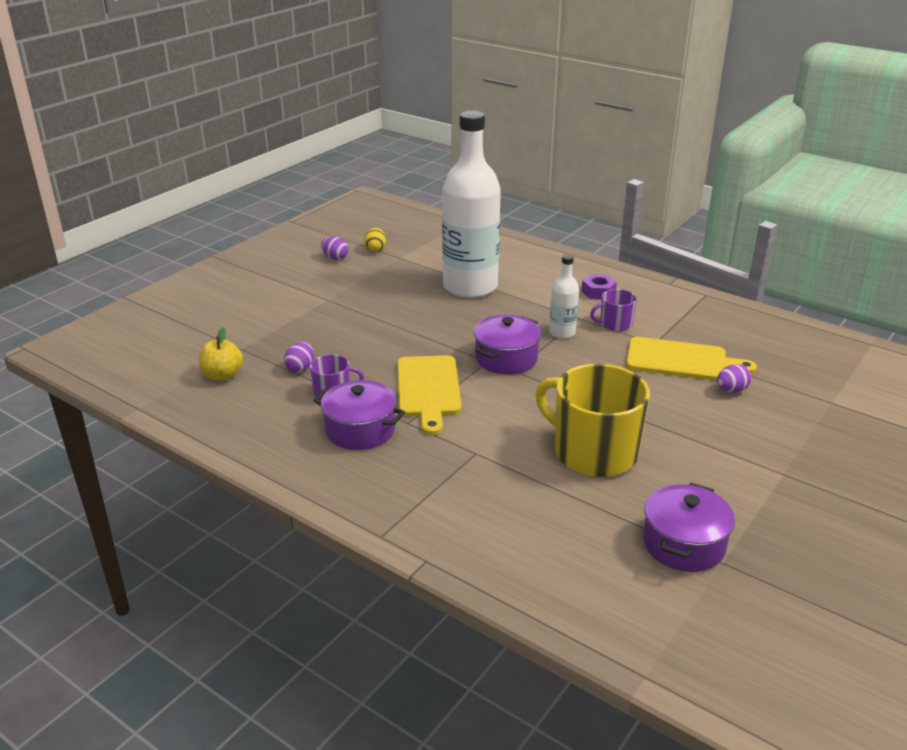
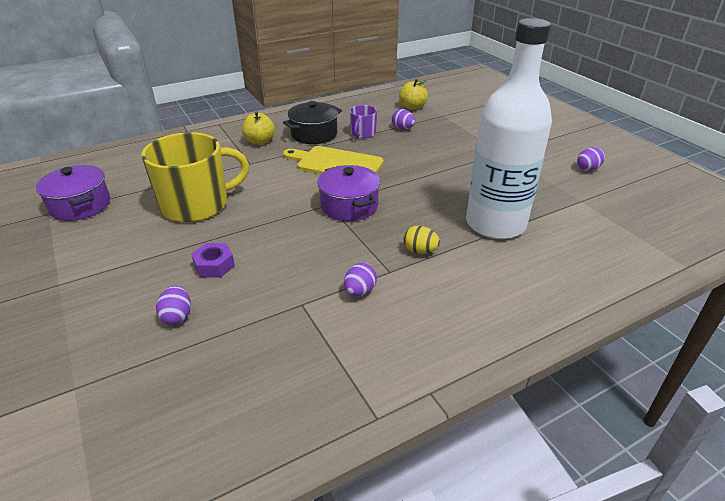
camera: 115 degrees right, 5 degrees up
purple pot [313,380,405,450] -> black pot [283,101,342,144]
yellow egg [364,228,386,252] -> yellow egg moved to [403,226,440,254]
white bottle [549,254,579,339] -> none
purple nut [581,274,617,300] -> purple nut moved to [191,243,235,278]
purple mug [590,289,637,331] -> purple egg [344,263,377,297]
yellow cutting board [626,337,757,381] -> none
none -> yellow apple [242,111,275,145]

